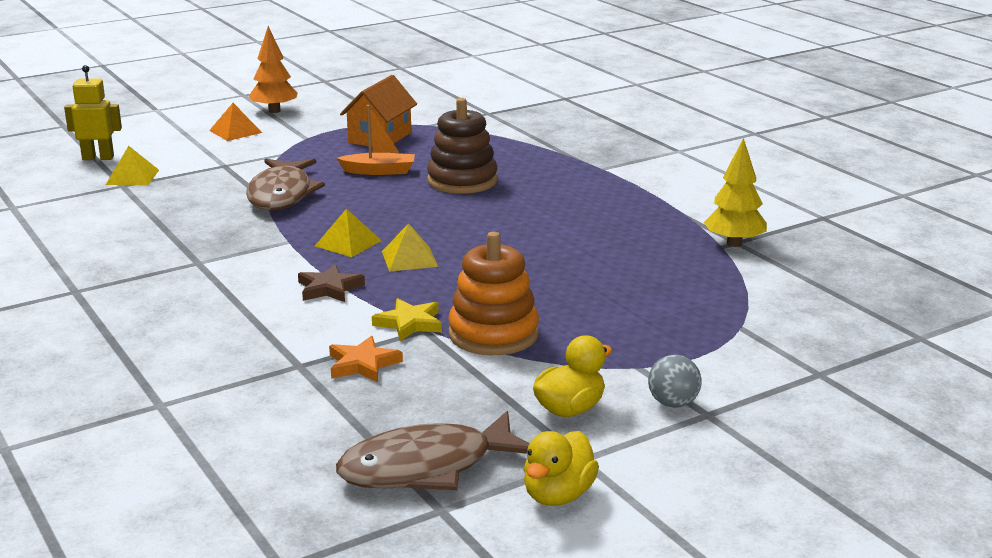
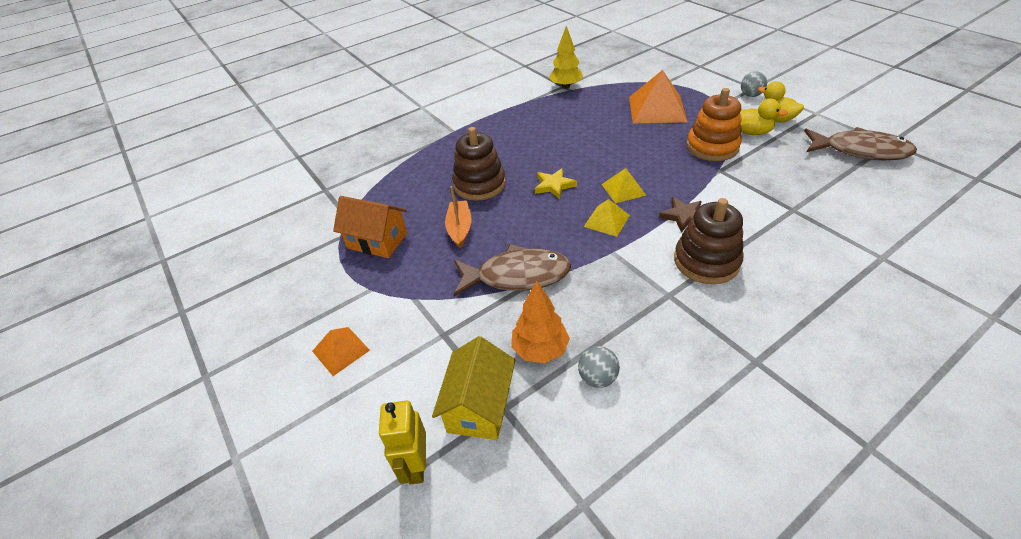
camera: 90 degrees left, 20 degrees up
yellow pyramid [106,146,159,185] -> yellow house [432,336,515,440]
orange tree [249,26,298,113] -> orange tree moved to [511,281,570,363]
orange star [329,336,403,382] -> none
brown fish [336,411,530,490] -> brown fish turned 45 degrees counterclockwise [804,127,917,160]
yellow star [372,298,442,341] -> yellow star moved to [535,168,577,199]
yellow duck [524,431,599,506] -> yellow duck moved to [740,98,788,135]
none -> grey ball [578,346,620,388]
none -> orange pyramid [629,70,687,123]
none -> brown stacking toy [674,198,744,284]

